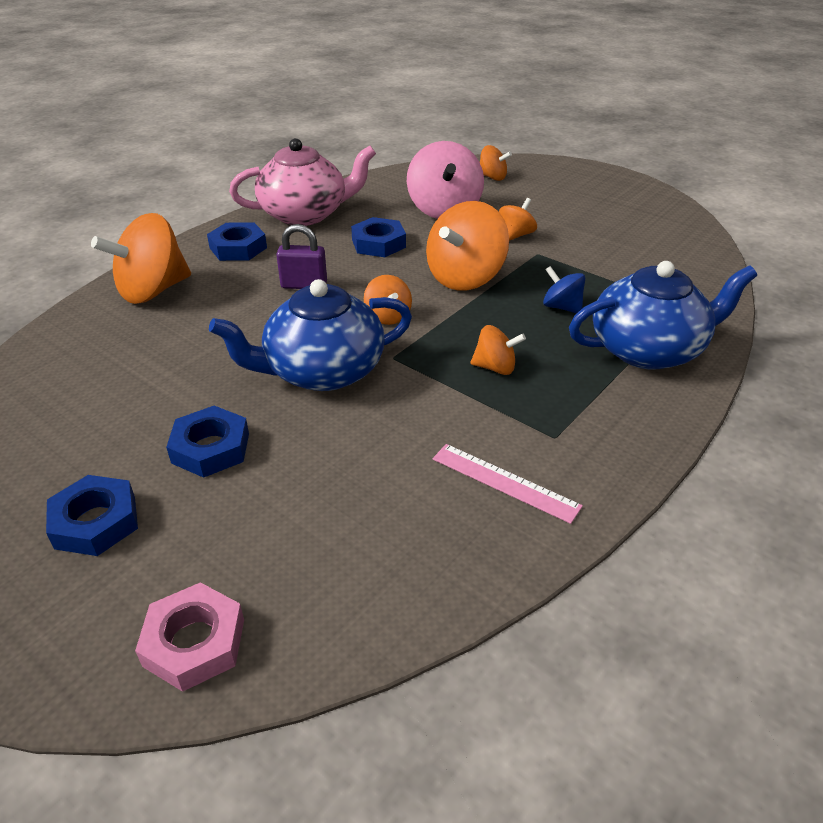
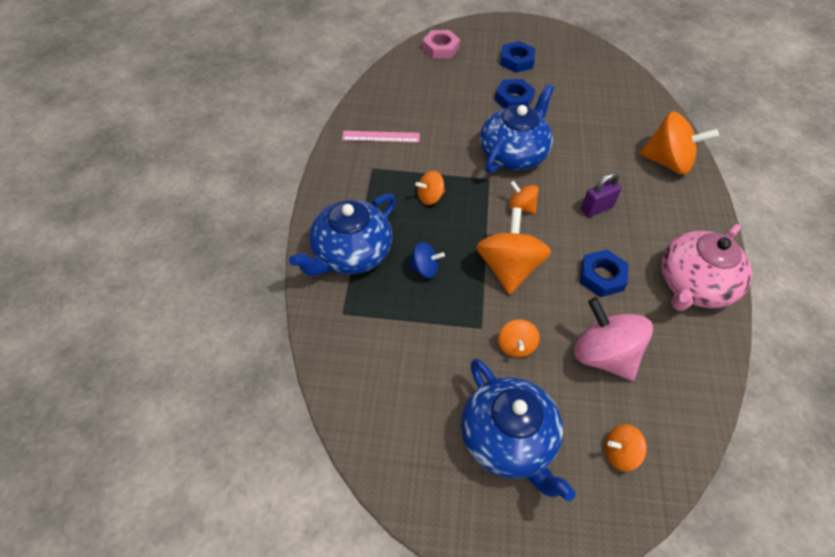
camera: 145 degrees right, 15 degrees up
orange spinning top [91,213,191,304] -> orange spinning top turned 90 degrees clockwise [640,112,719,175]
blue nut [207,222,267,261] -> none
none -> blue teapot [461,358,576,501]

